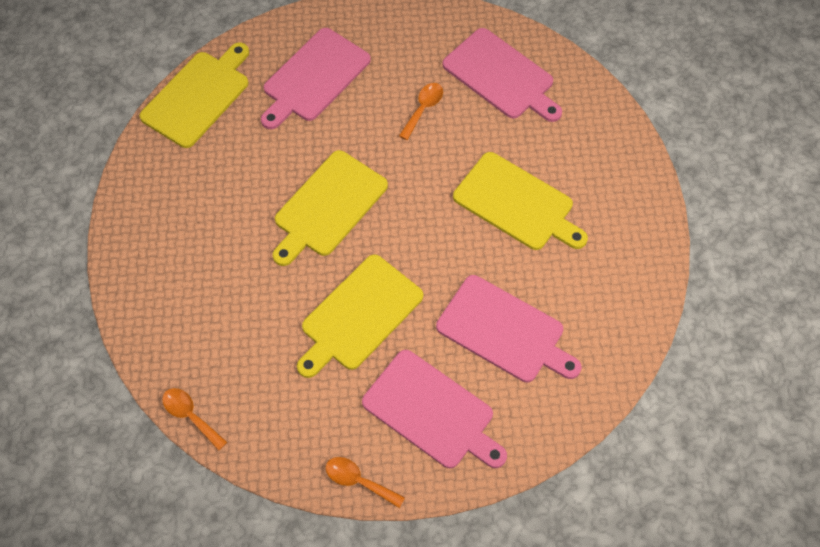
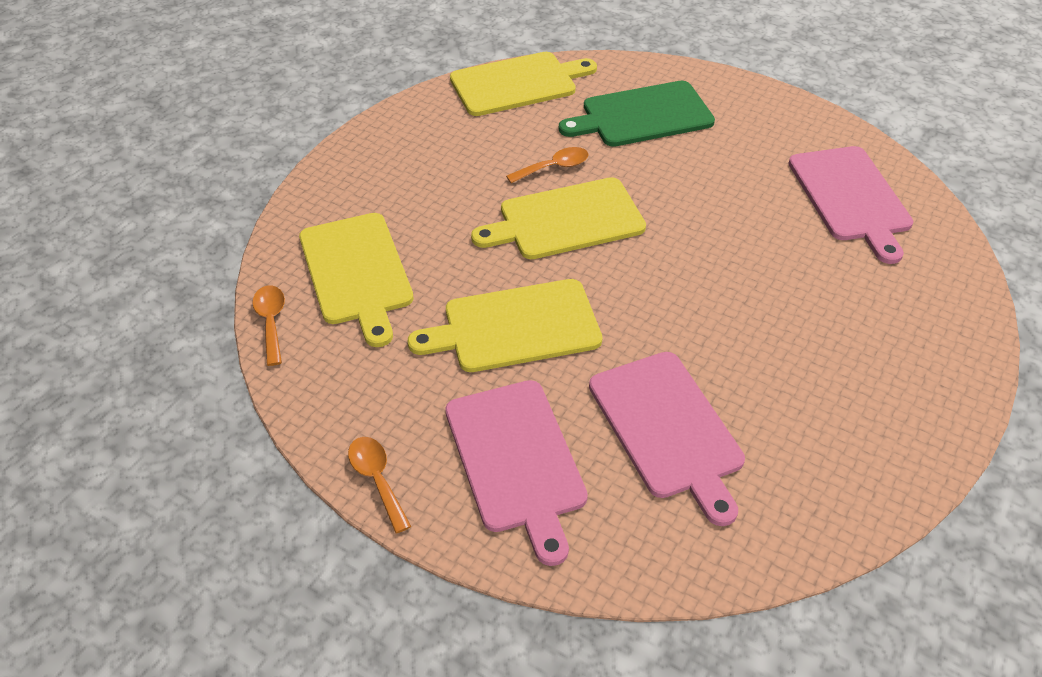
camera: 35 degrees right, 15 degrees down
pink cutting board [261,28,371,129] -> green cutting board [559,81,715,147]
orange spoon [399,83,443,140] -> orange spoon moved to [506,147,589,183]
yellow cutting board [453,152,588,250] -> yellow cutting board moved to [299,213,414,347]

